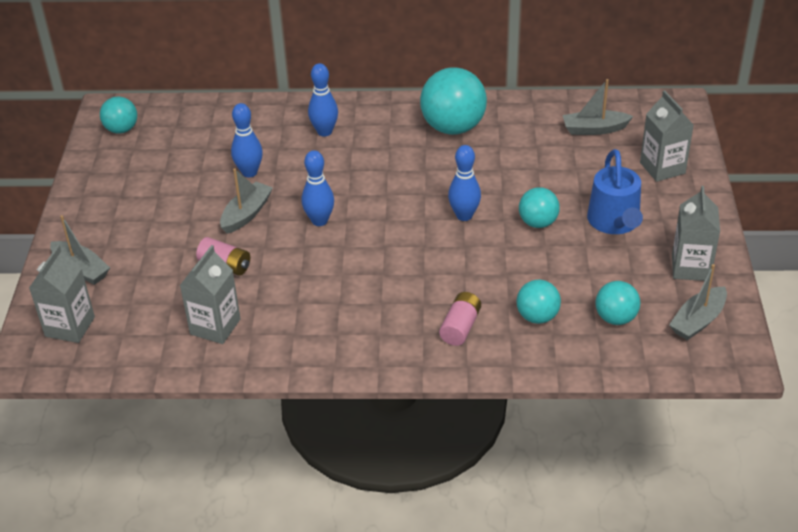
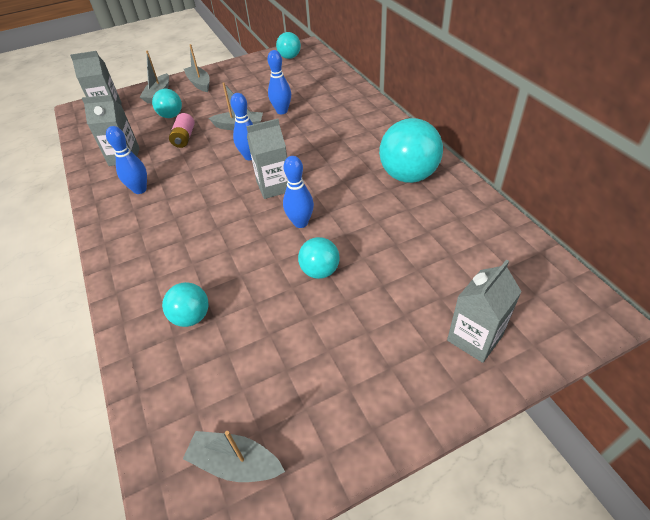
camera: 65 degrees right, 5 degrees up
blue bowling pin [308,63,338,137] -> blue bowling pin moved to [106,126,147,194]
pink battery [439,292,481,346] -> none
grey boat [563,79,633,135] -> grey boat moved to [184,44,210,92]
blue watering can [587,149,643,234] -> none
turquoise ball [596,281,640,325] -> turquoise ball moved to [152,89,182,118]
grey carton [672,186,720,281] -> grey carton moved to [246,118,288,199]

